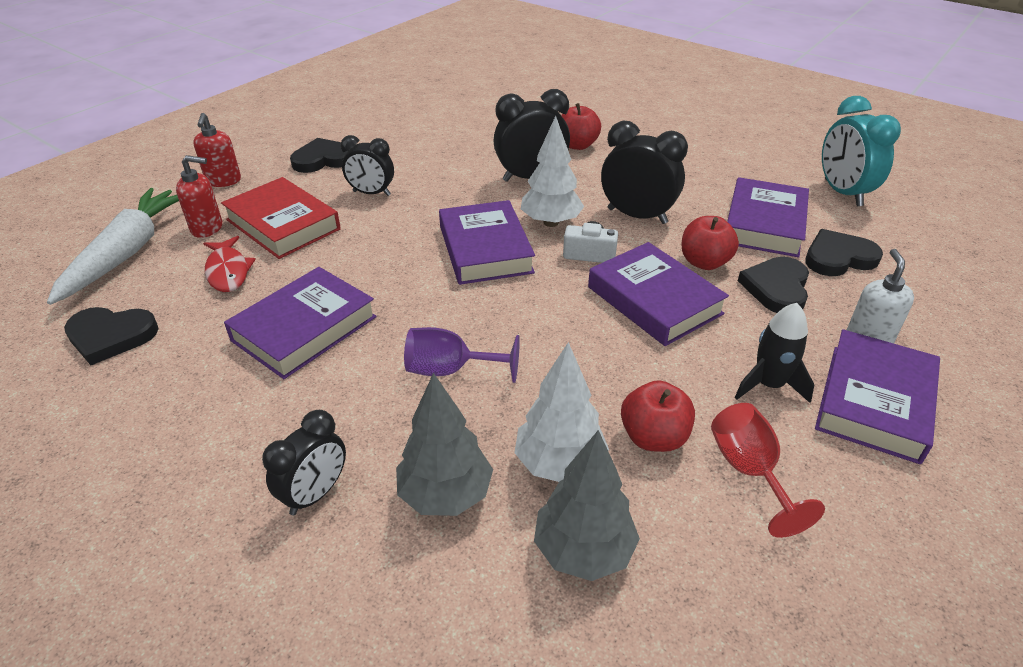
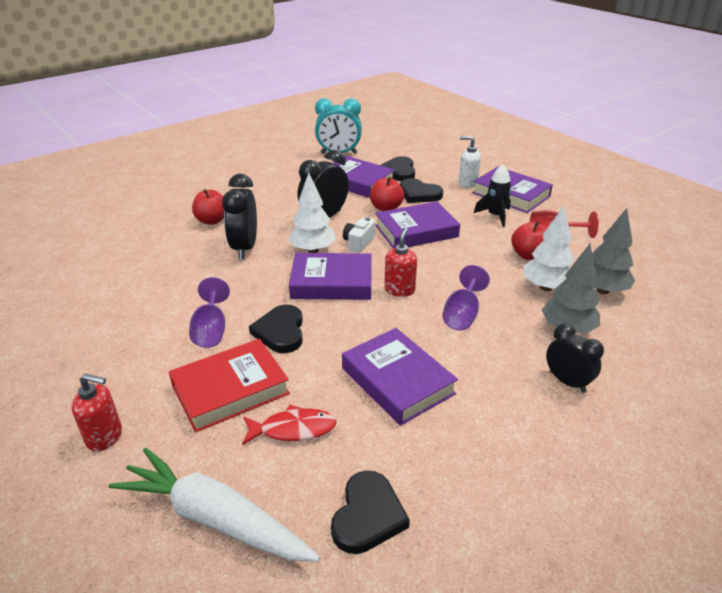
camera: 75 degrees left, 5 degrees down
red soap dispenser [176,155,222,238] -> red soap dispenser moved to [384,228,417,297]
black heart [290,138,350,173] -> black heart moved to [249,305,303,353]
black clock [341,135,394,196] -> purple goblet [189,277,230,348]

